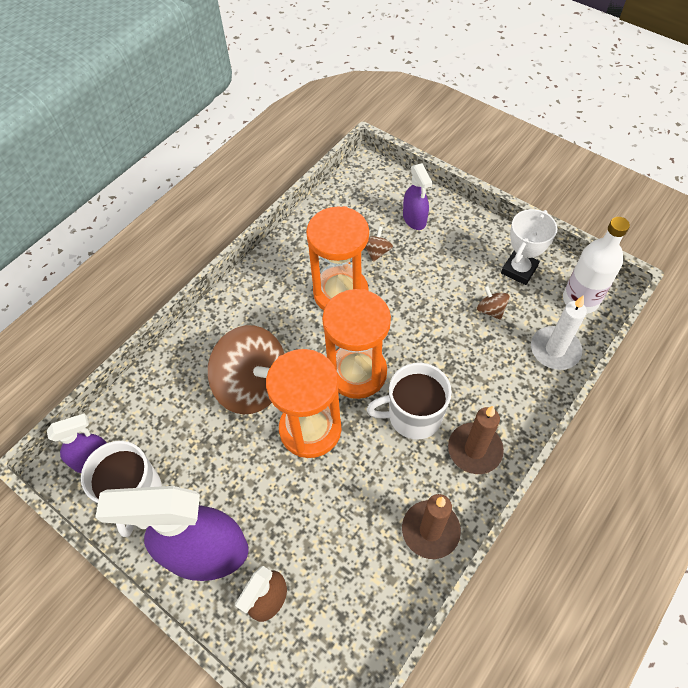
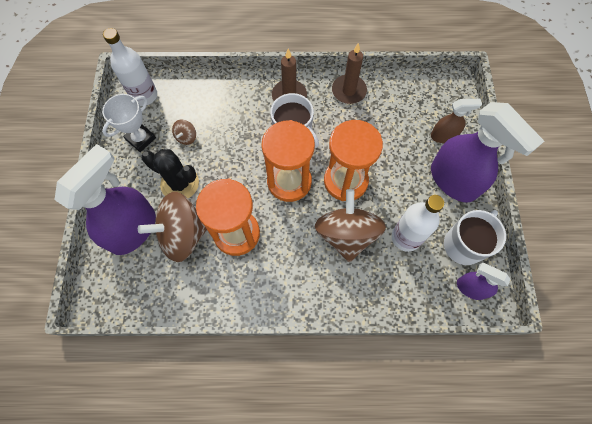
camera: 130 degrees left, 10 degrees up
brown spinning top [365,226,393,262] -> brown spinning top [138,192,207,262], size x2.38
purple spray bottle [403,163,432,230] -> purple spray bottle [54,144,156,255], size x1.95
white trophy [501,209,557,285] -> white trophy turned 45 degrees counterclockwise [102,94,156,152]
white candle [531,295,587,370] -> none
none -> black cactus [141,149,199,198]
none -> white bottle [392,195,444,252]

